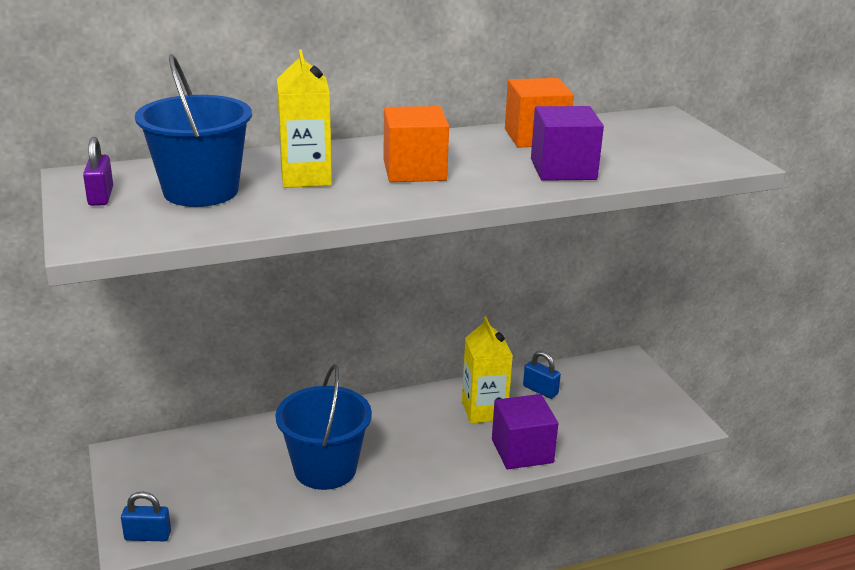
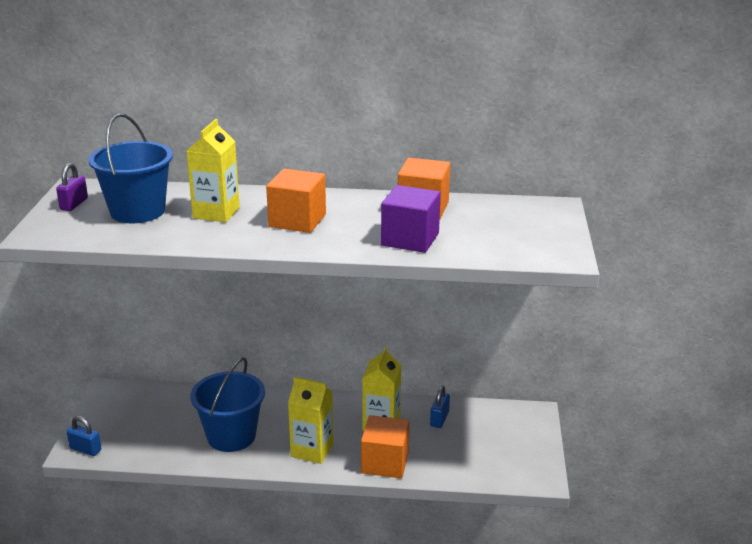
camera: 25 degrees right, 0 degrees up
purple cube [492,394,558,470] -> orange cube [361,415,410,478]
blue padlock [523,351,561,399] -> blue padlock turned 45 degrees clockwise [430,386,450,428]
none -> yellow carton [288,377,333,464]

